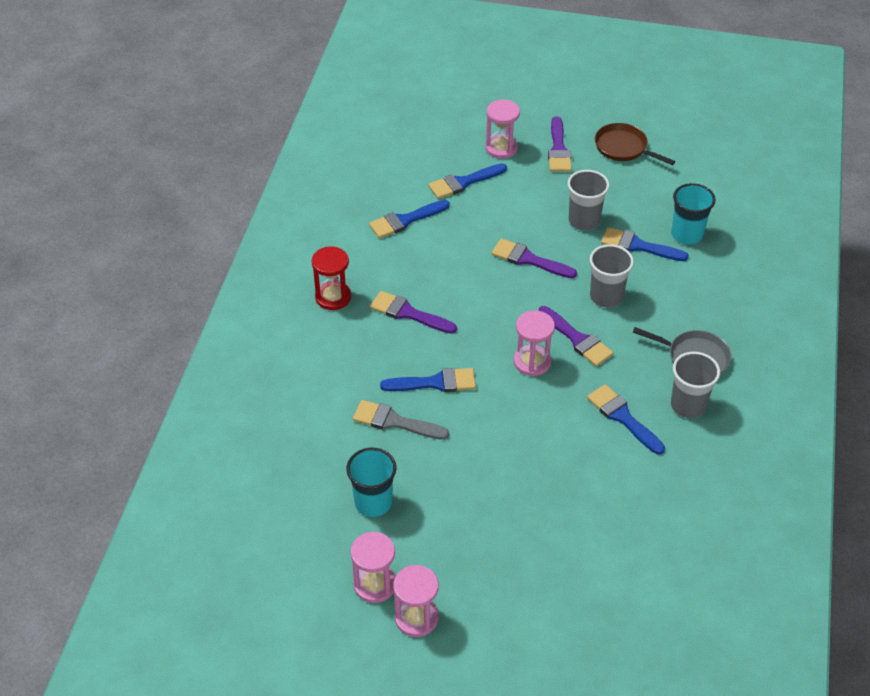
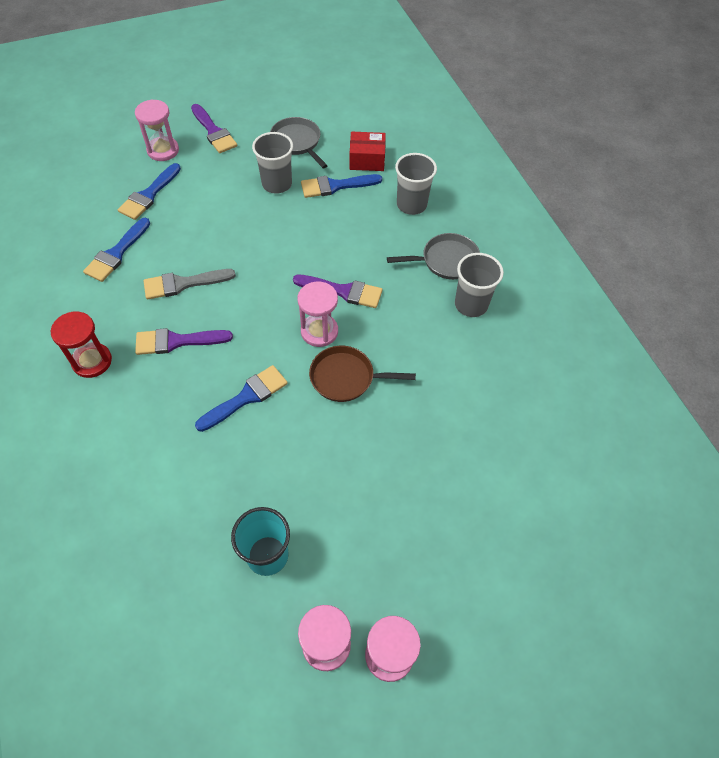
camera: 35 degrees left, 10 degrees up
grey brush [353,400,449,440] -> grey brush moved to [144,269,236,299]
purple brush [492,238,577,278] -> none
blue brush [587,384,665,454] -> none
grey cup [590,244,634,308] -> grey cup moved to [395,153,437,215]
brown pan [595,123,675,165] -> brown pan moved to [309,346,416,402]
turquoise cup [671,183,716,245] -> red box [349,132,386,171]
none -> grey pan [270,117,328,168]

